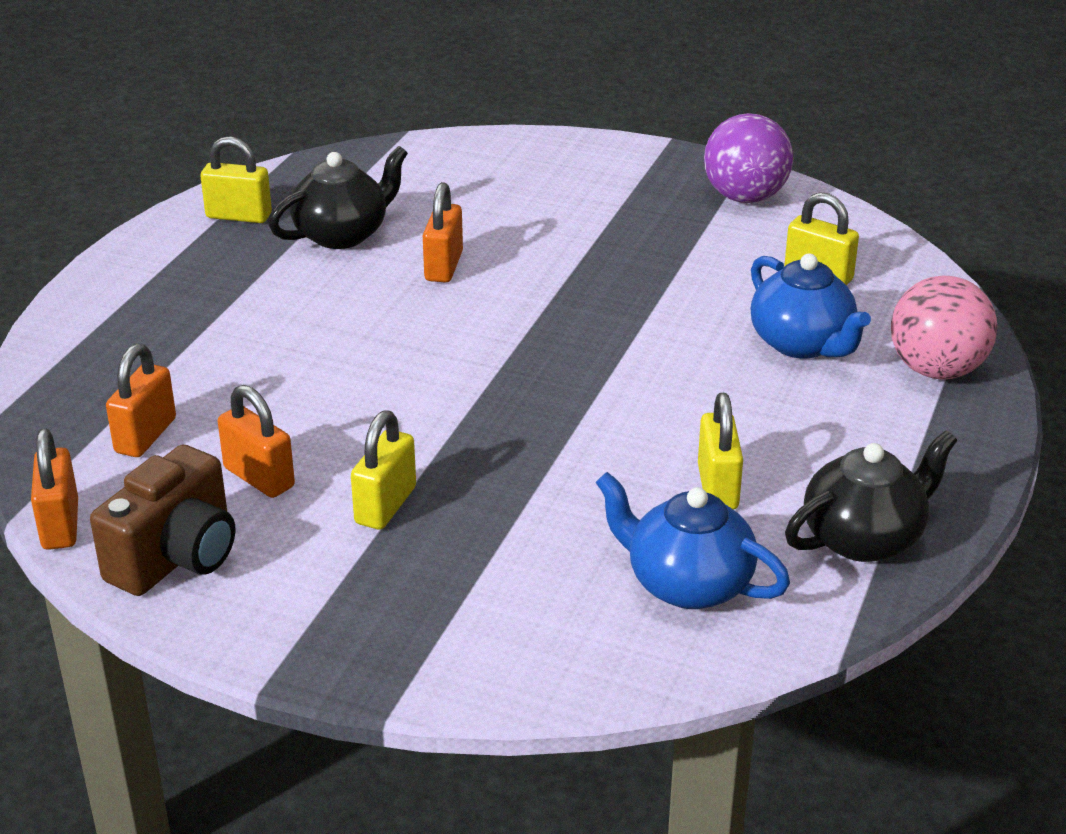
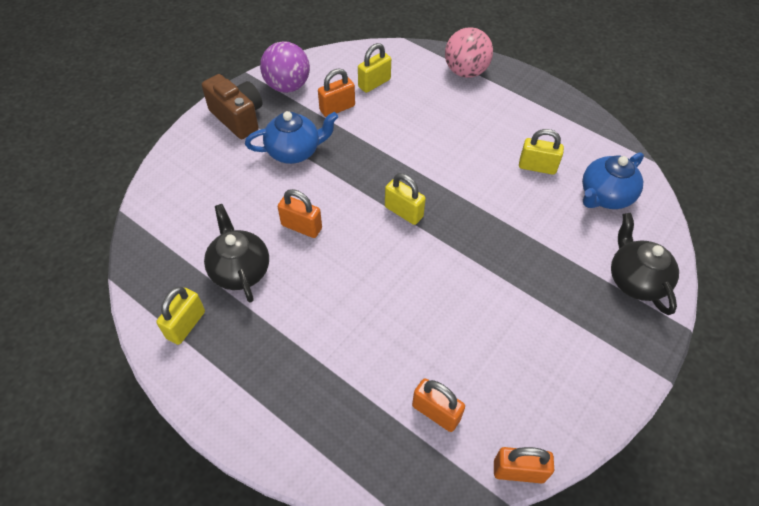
camera: 75 degrees left, 20 degrees up
brown camera [90,445,235,596] -> brown camera moved to [202,74,263,139]
orange padlock [218,385,295,498] -> orange padlock moved to [318,68,355,117]
yellow padlock [351,410,416,530] -> yellow padlock moved to [385,173,426,225]
blue teapot [751,253,871,359] -> blue teapot moved to [245,111,338,164]
black teapot [785,430,957,562] -> black teapot moved to [611,213,679,315]

